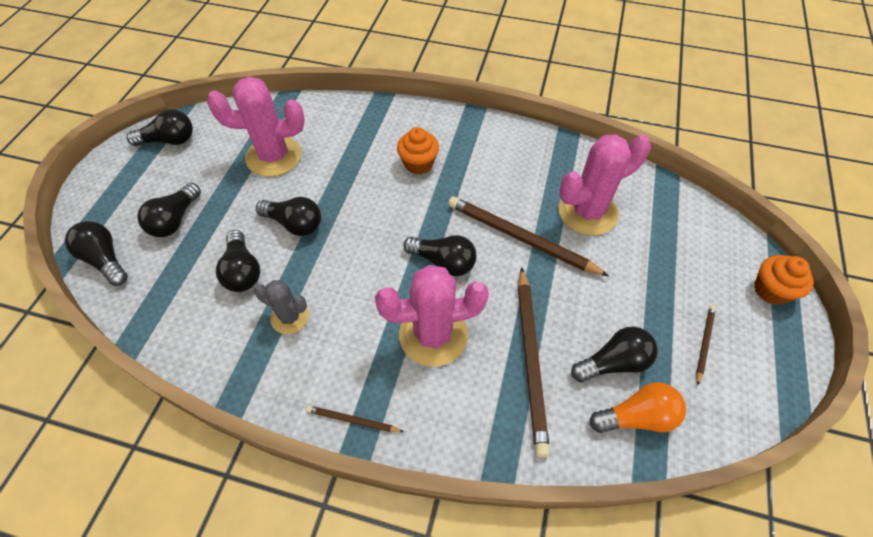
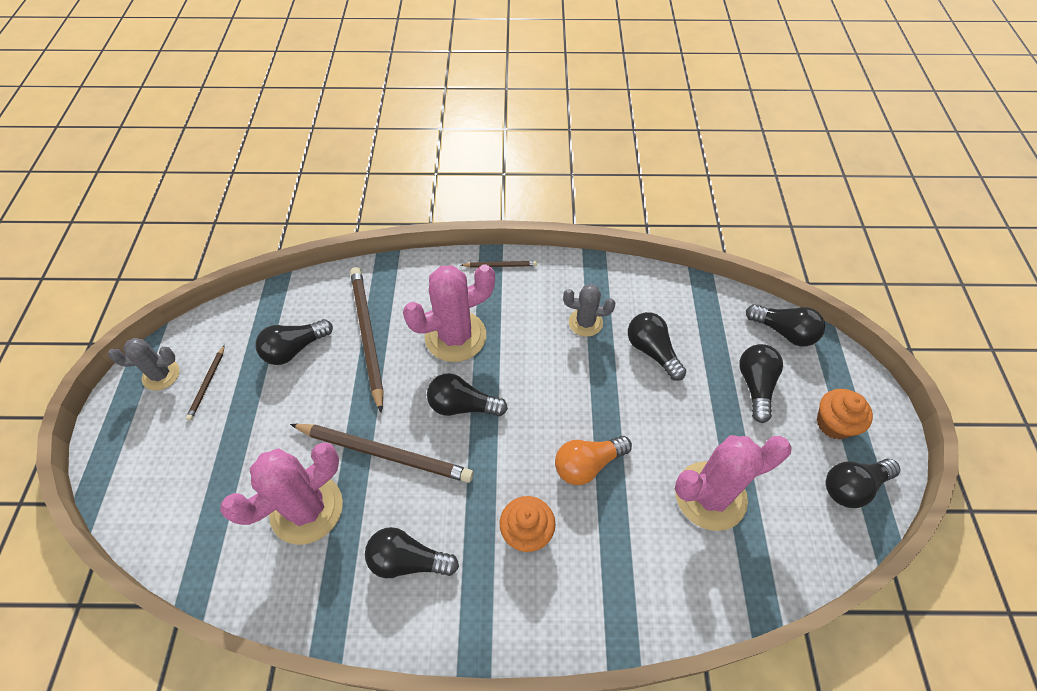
camera: 165 degrees right, 0 degrees up
black light bulb [256,197,321,236] -> black light bulb moved to [365,527,459,578]
orange light bulb [590,382,686,433] -> orange light bulb moved to [555,436,632,485]
orange cupcake [754,255,814,305] -> orange cupcake moved to [817,389,873,439]
none -> grey cactus [108,338,180,391]

